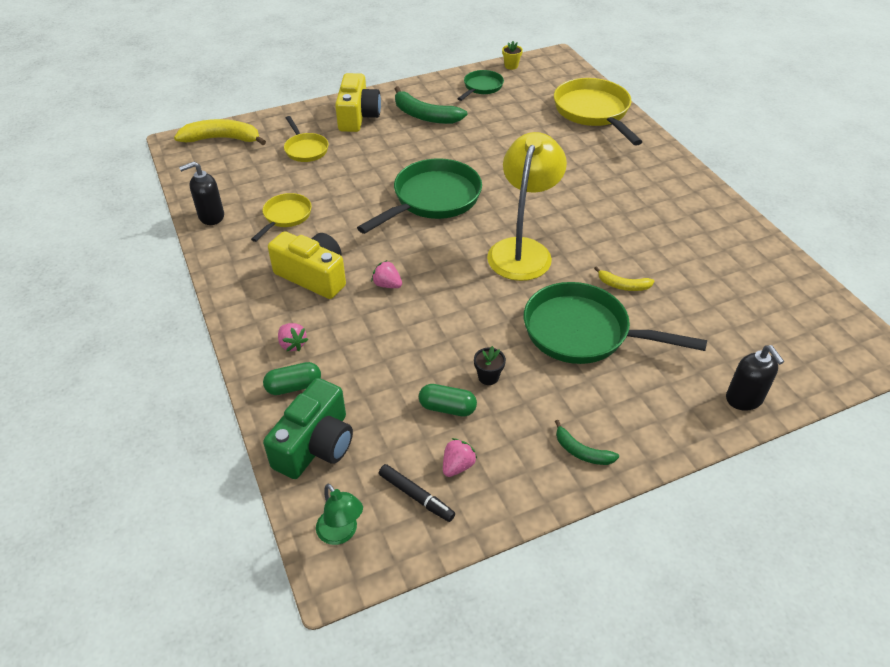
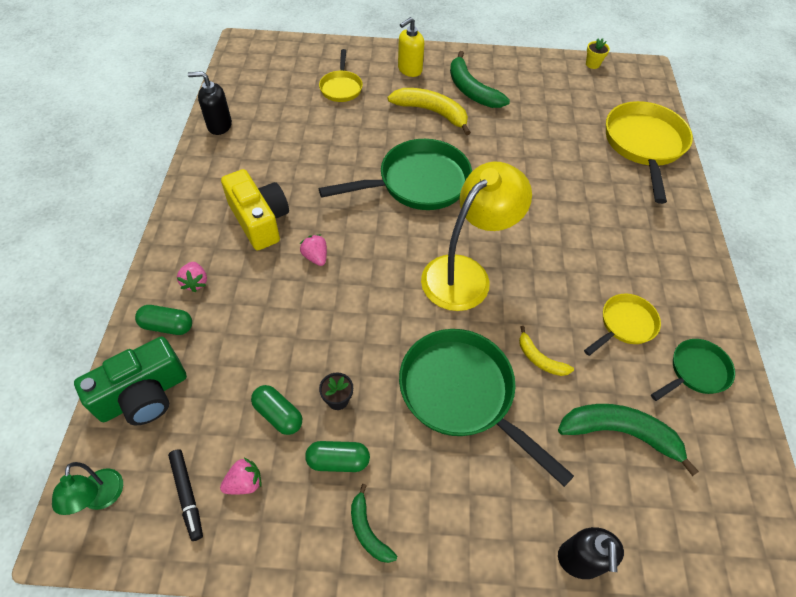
camera: 25 degrees right, 10 degrees up
yellow banana [174,119,266,145] -> yellow banana moved to [387,88,471,135]
yellow pan [251,193,312,242] -> yellow pan moved to [584,294,661,356]
yellow camera [335,73,381,132] -> yellow soap dispenser [398,17,424,77]
green pan [458,70,504,101] -> green pan moved to [651,339,735,401]
none -> green capsule [305,441,370,472]
none -> green banana [558,404,699,476]

